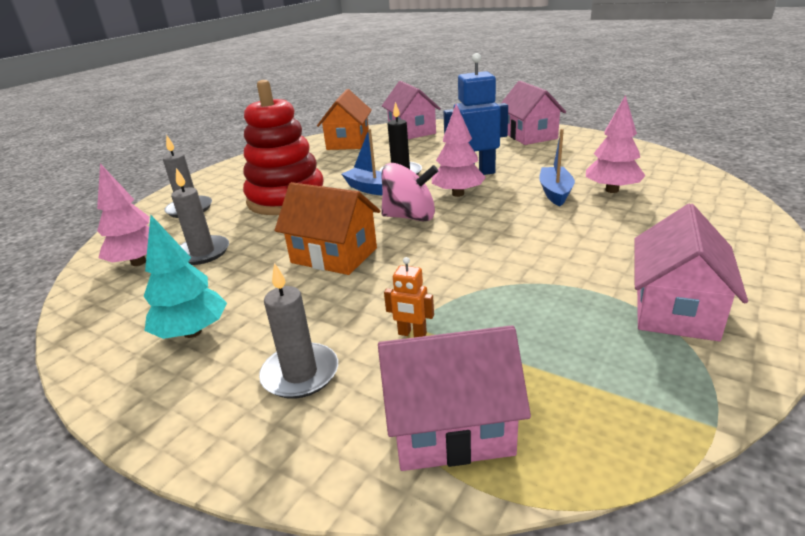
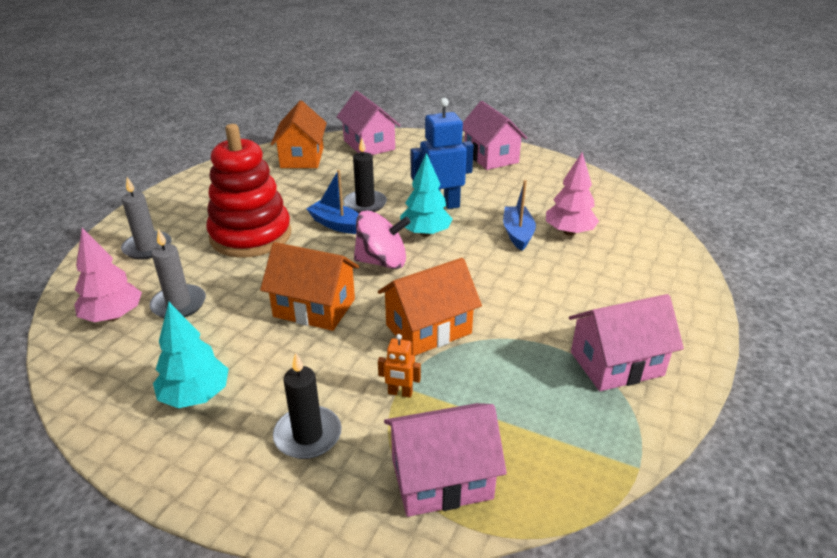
camera: 10 degrees left, 5 degrees up
grey candle [259,263,338,399] -> black candle [273,352,342,459]
pink tree [432,104,486,197] -> turquoise tree [400,153,453,237]
pink house [634,204,748,341] -> pink house turned 60 degrees clockwise [569,294,684,391]
none -> orange house [378,258,482,356]

